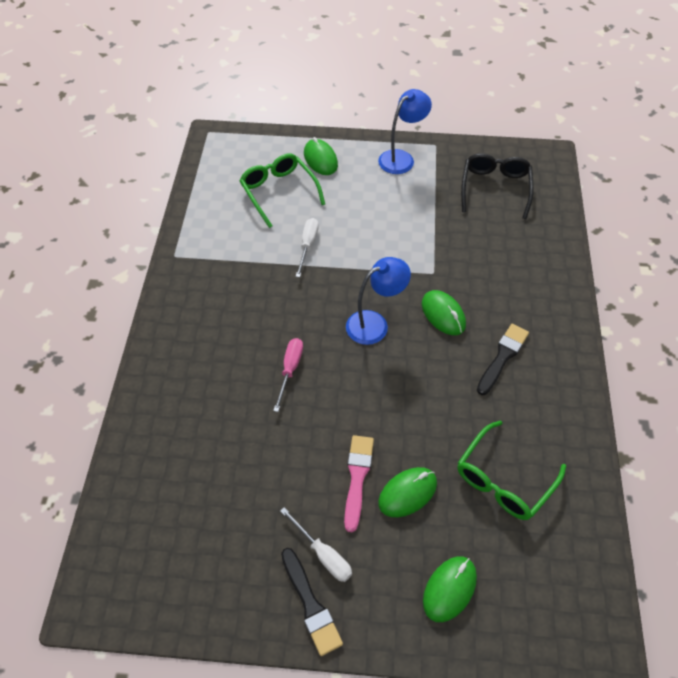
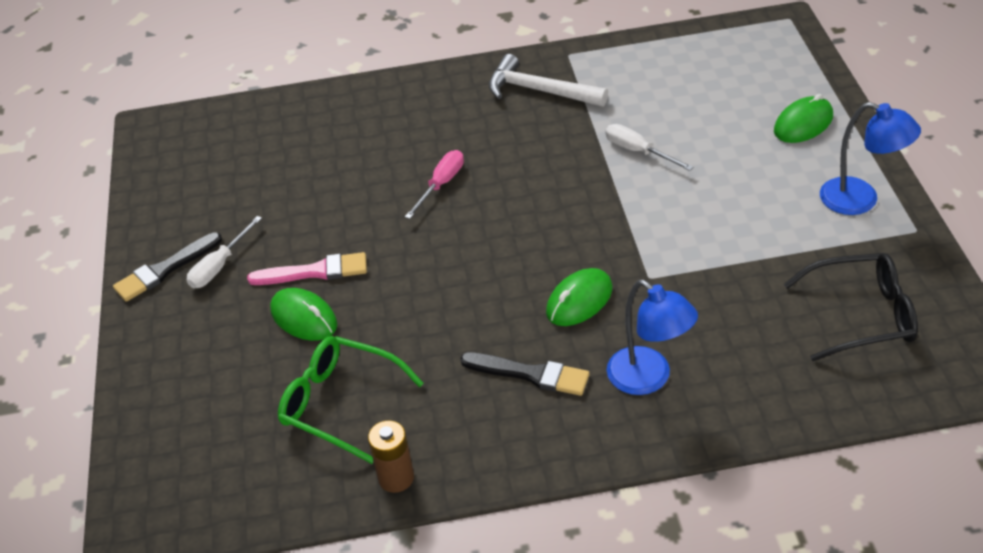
camera: 80 degrees right, 10 degrees down
green glasses [239,154,325,228] -> none
pink screwdriver [273,338,303,412] -> pink screwdriver turned 60 degrees counterclockwise [405,150,464,219]
white screwdriver [296,218,319,277] -> white screwdriver turned 135 degrees counterclockwise [605,124,693,171]
blue lamp [346,257,411,345] -> blue lamp moved to [607,280,698,395]
green mouse [423,556,477,622] -> none
none -> brown battery [368,420,414,493]
none -> white hammer [489,54,608,107]

